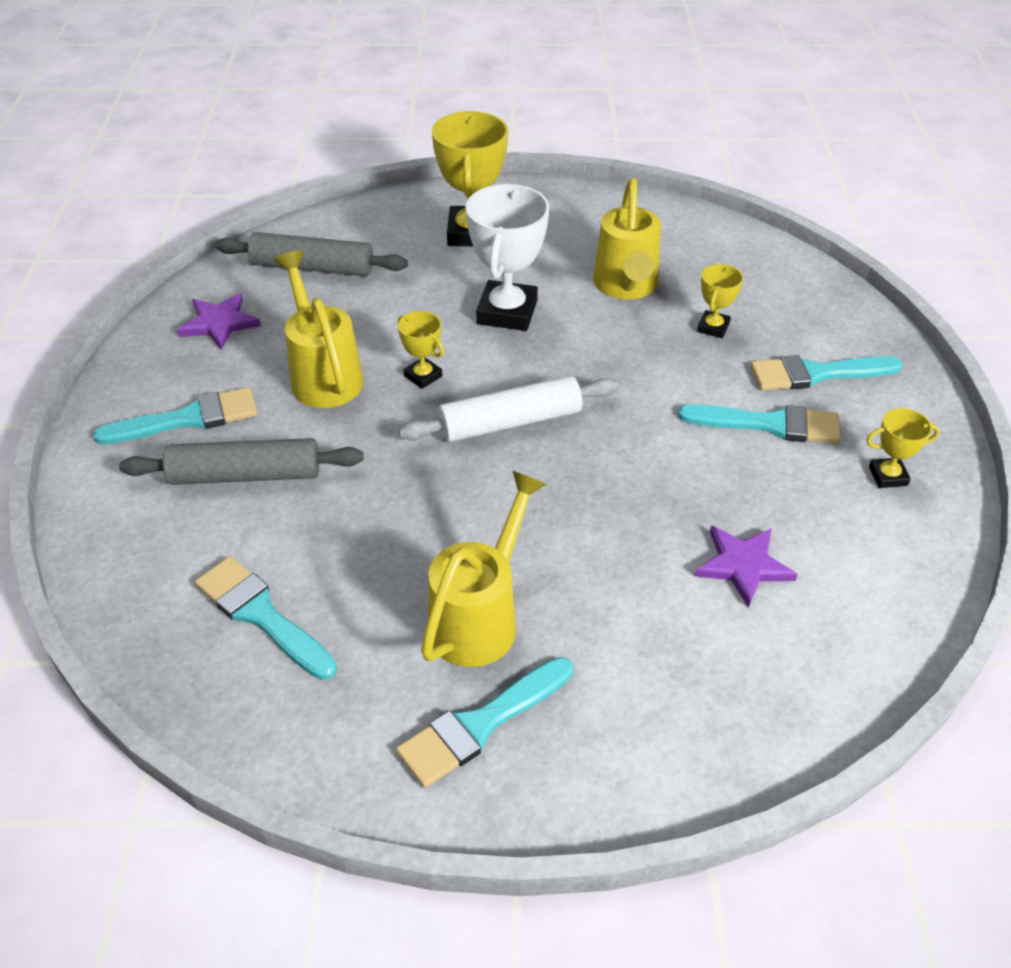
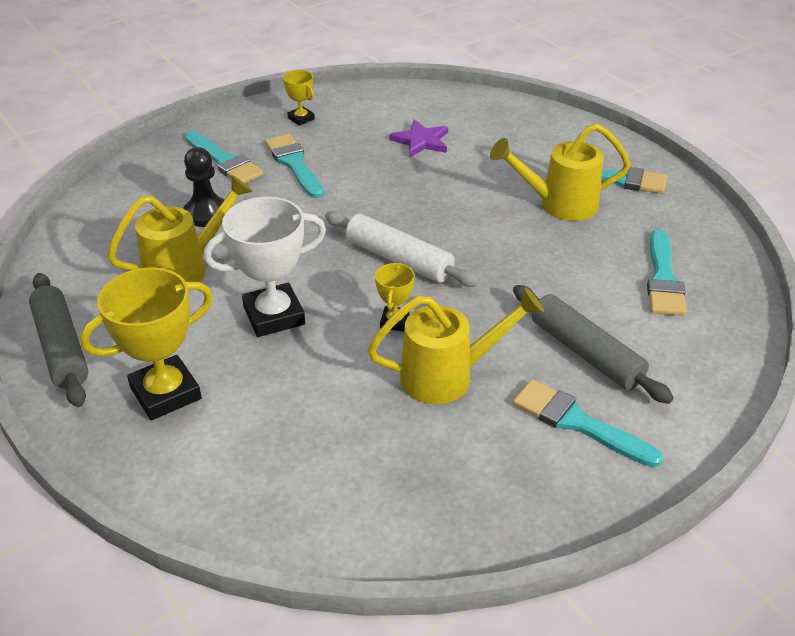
camera: 125 degrees left, 5 degrees down
purple star [177,293,261,350] -> none
grey rolling pin [215,232,408,276] -> grey rolling pin moved to [29,273,88,407]
yellow watering can [274,251,364,408] -> yellow watering can turned 135 degrees counterclockwise [368,288,544,404]
yellow trophy [697,264,743,338] -> black pawn [183,147,224,227]

